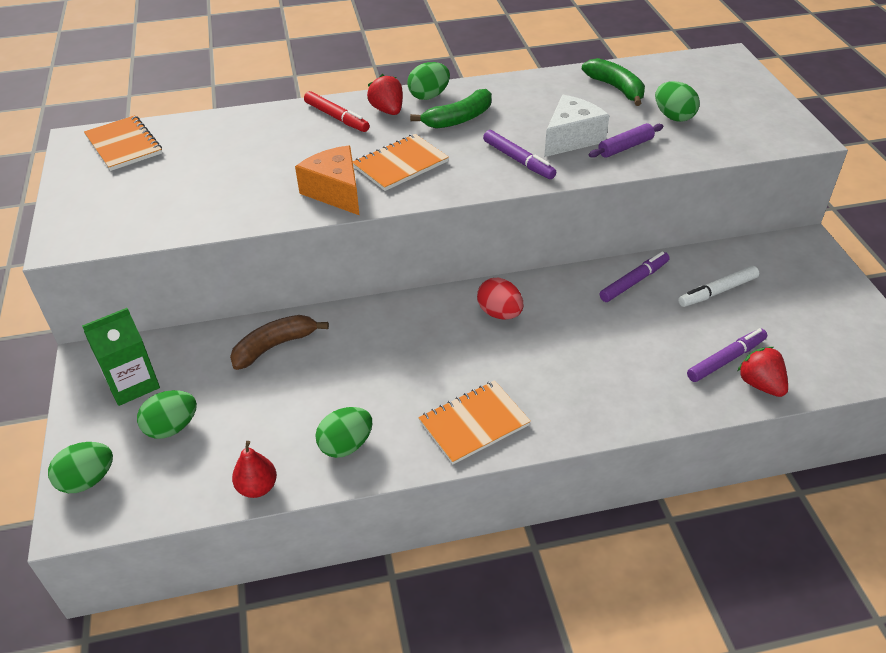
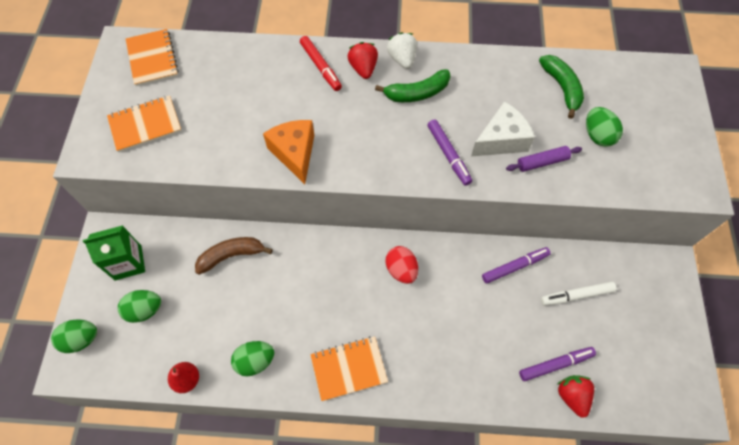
camera: 15 degrees right, 20 degrees up
orange notebook [353,134,449,191] -> orange notebook moved to [107,95,182,152]
green egg [407,62,450,100] -> white strawberry [387,32,417,69]

